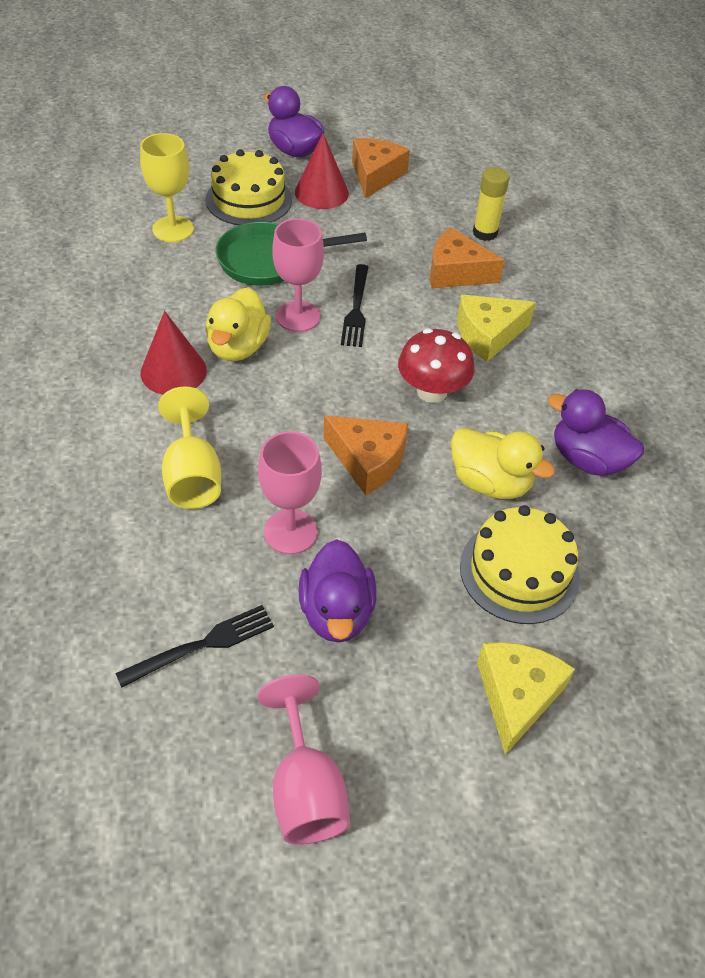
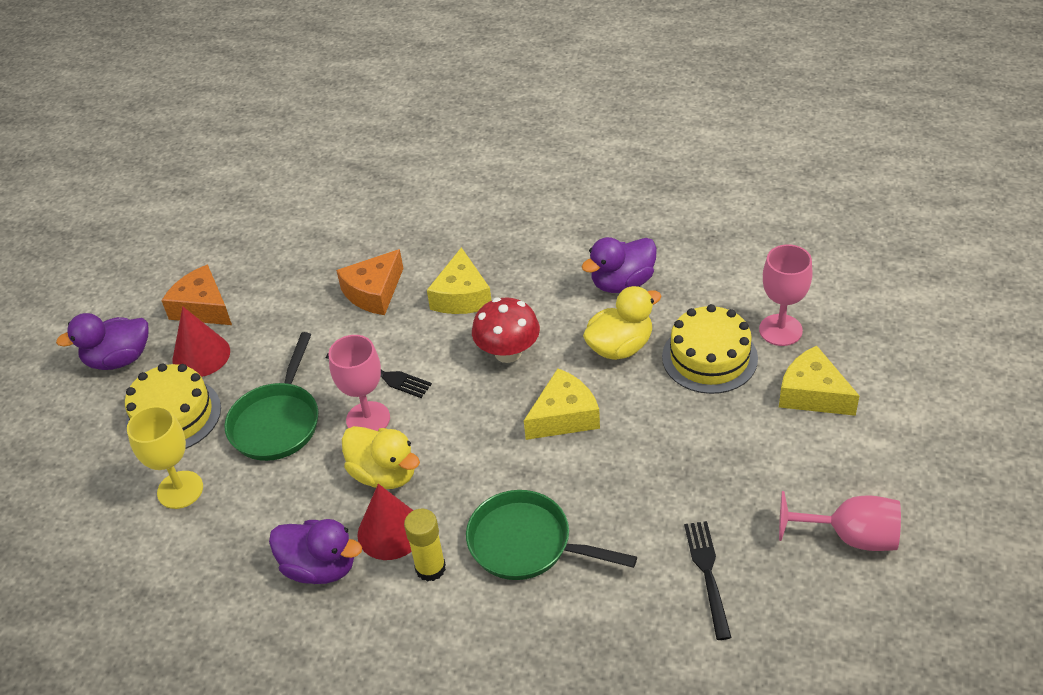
camera: 60 degrees left, 5 degrees down
yellow goblet [158,387,221,509] -> green pan [466,490,637,580]
pink goblet [258,431,322,554] -> pink goblet moved to [759,244,813,346]
purple duck [298,539,376,643] -> purple duck moved to [269,519,362,584]
orange cheese [323,415,408,495] -> yellow cheese [524,368,600,440]
yellow glue stick [473,167,509,241] -> yellow glue stick moved to [404,509,446,582]

